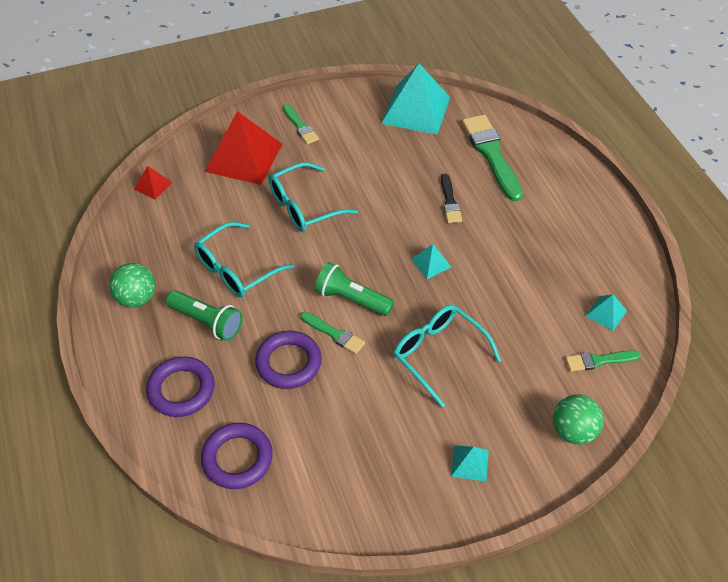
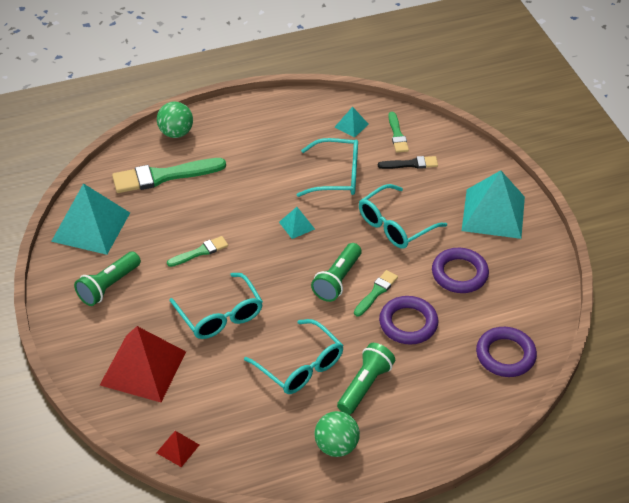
camera: 90 degrees left, 5 degrees down
purple ring [146,356,215,417] -> purple ring moved to [432,248,489,293]
green brush [283,104,319,144] -> green brush moved to [167,236,228,267]
black brush [441,174,462,223] -> black brush moved to [378,156,438,169]
turquoise pyramid [451,445,489,482] -> turquoise pyramid [462,170,525,239], size x2.22
green ball [553,395,604,445] -> green ball moved to [157,102,193,138]
none -> green flashlight [74,252,141,306]
none -> turquoise glasses [297,138,358,197]

